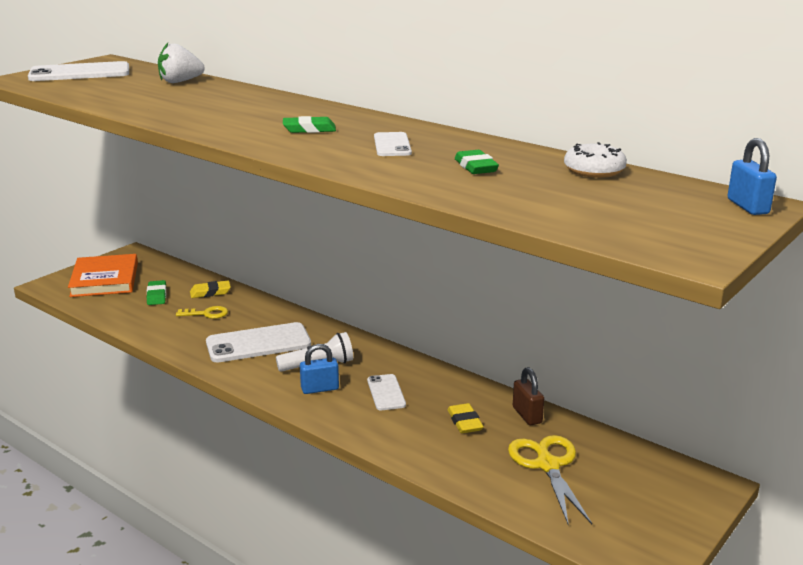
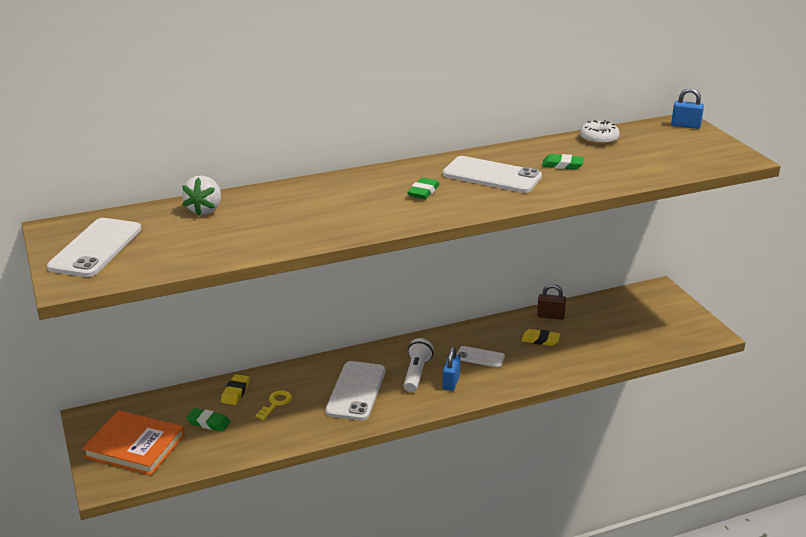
camera: 60 degrees left, 5 degrees up
white phone [374,132,412,156] -> white phone [443,156,542,193], size x1.81
yellow scissors [508,435,592,526] -> none

